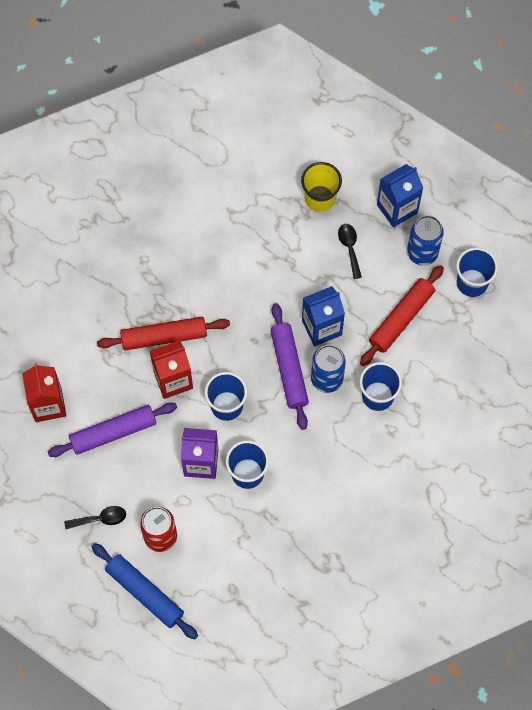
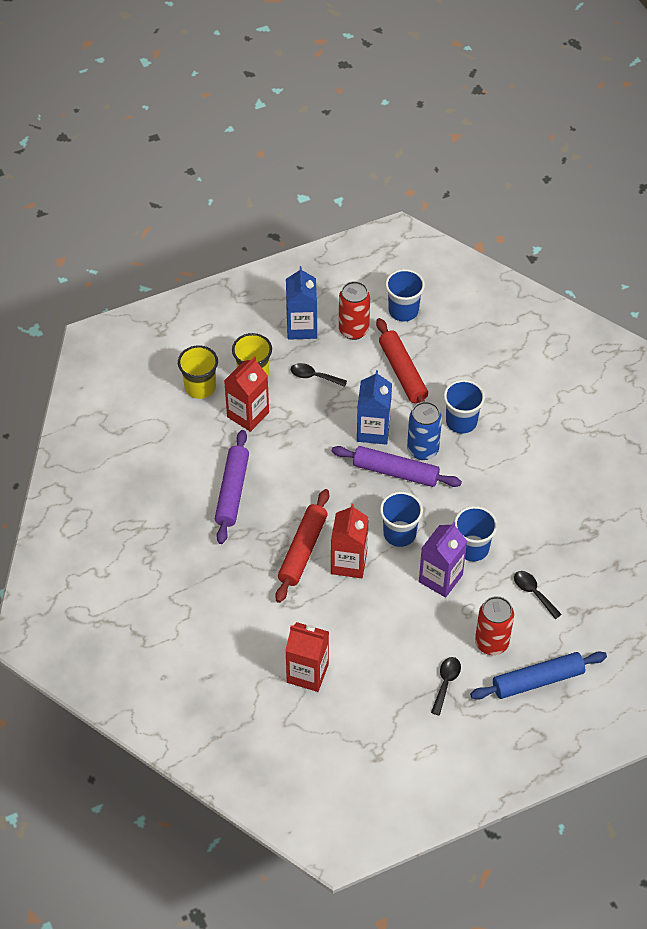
camera: 60 degrees left, 15 degrees down
purple rolling pin [48,402,177,457] -> purple rolling pin moved to [215,430,249,544]
blue can [407,215,444,265] -> red can [339,281,370,340]
none -> yellow cup [178,345,218,399]
none -> red carton [224,356,269,432]
none -> black spoon [514,571,562,619]

